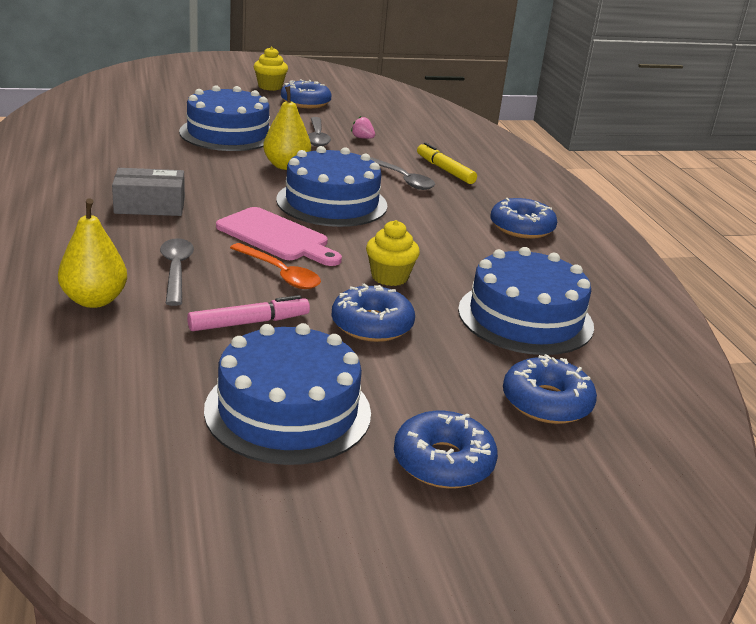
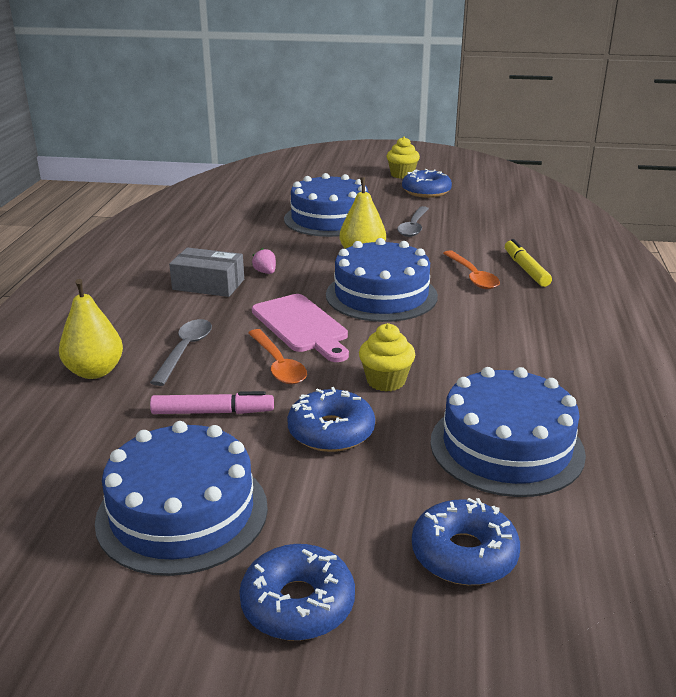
camera: 25 degrees right, 0 degrees up
pink strawberry [351,116,375,139] -> pink strawberry moved to [252,248,276,274]
grey spoon [370,157,435,190] -> orange spoon [443,250,500,289]
blue donut [490,198,557,239] -> none

